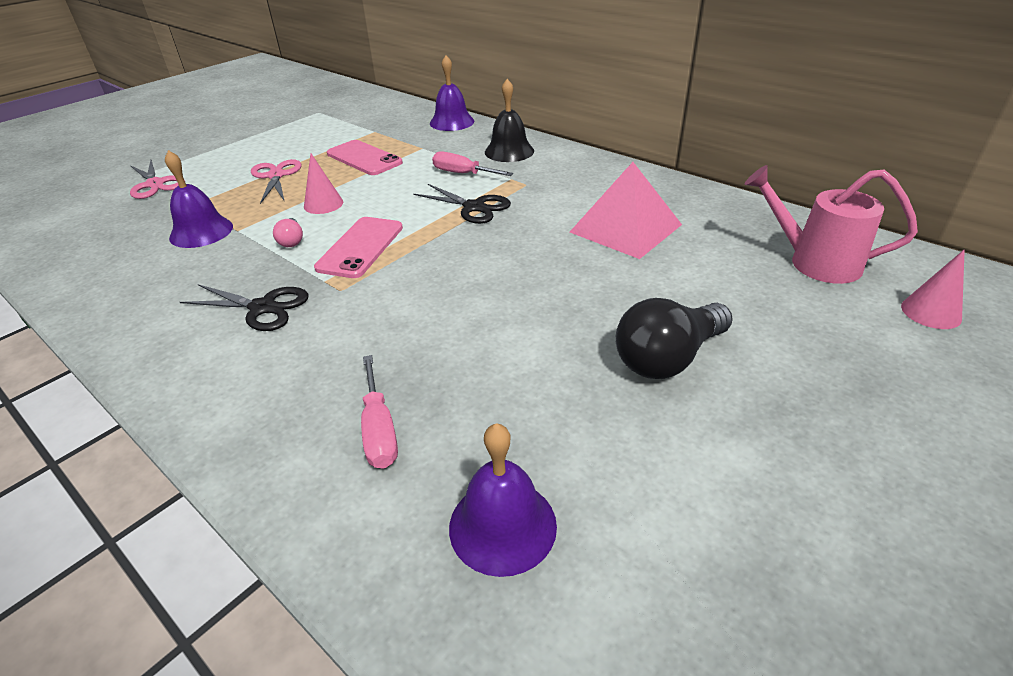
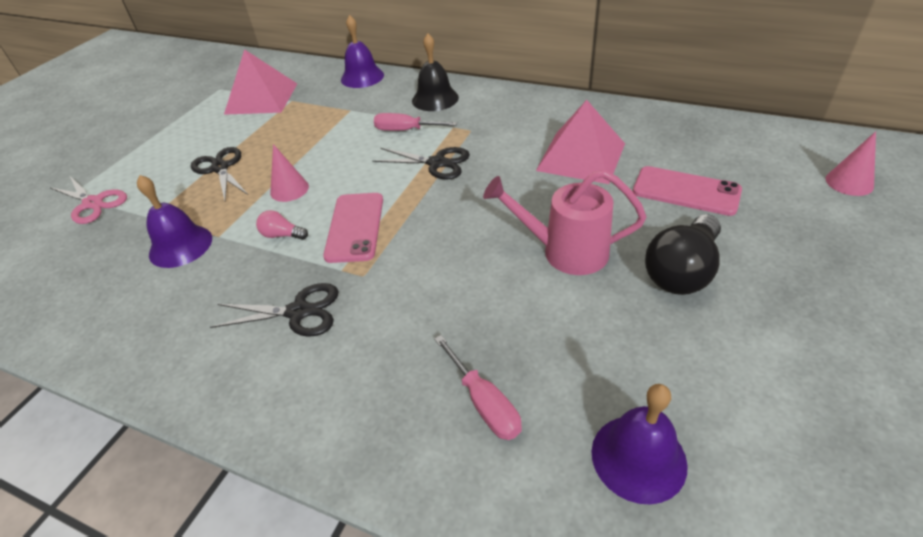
camera: 15 degrees left, 5 degrees up
pink scissors [251,159,301,204] -> black scissors [191,147,248,200]
pink light bulb [273,218,303,247] -> pink light bulb turned 135 degrees clockwise [256,210,308,240]
pink phone [327,140,403,175] -> pink phone moved to [633,166,742,216]
pink watering can [745,165,918,284] -> pink watering can moved to [483,170,646,275]
none -> pink pyramid [224,49,297,115]

